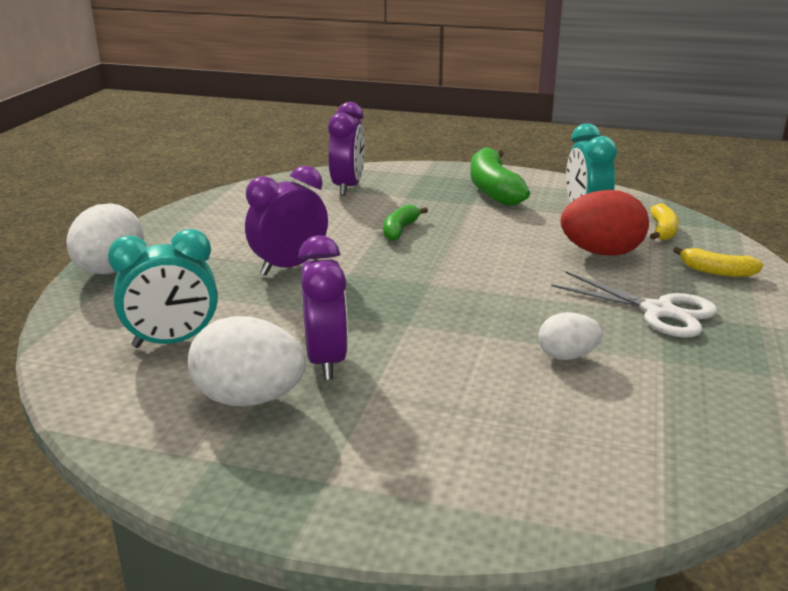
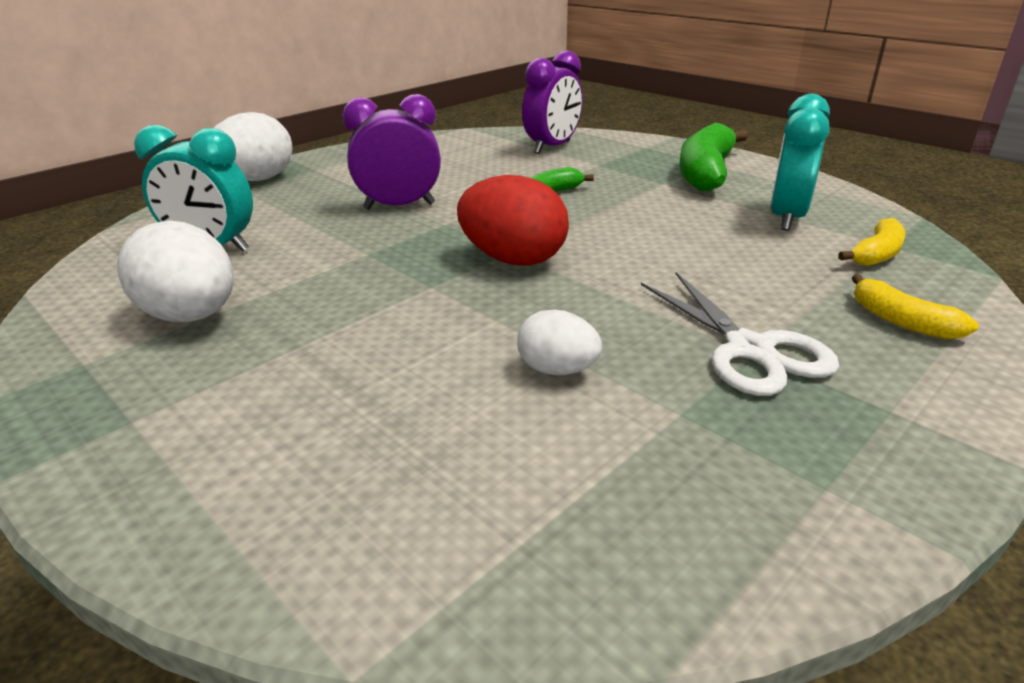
camera: 30 degrees right, 5 degrees up
purple clock [298,235,348,380] -> none
red egg [561,190,649,256] -> red egg moved to [457,175,569,266]

